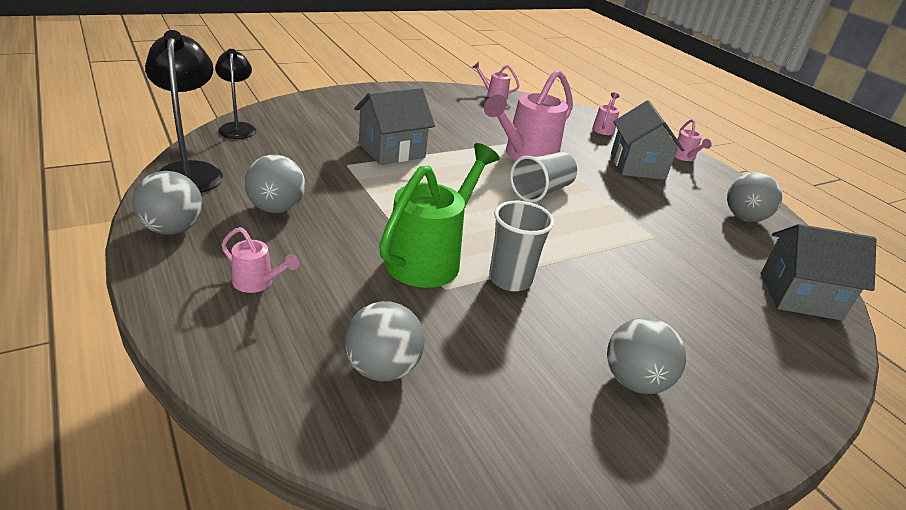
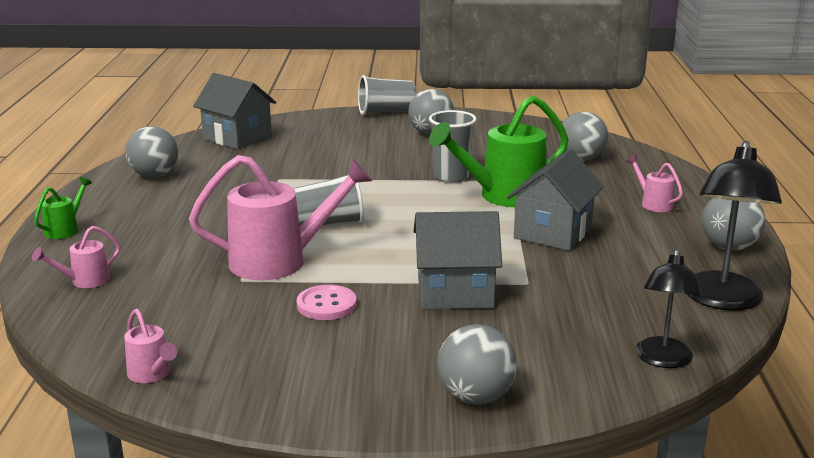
camera: 145 degrees left, 10 degrees down
grey ball [244,155,305,213] -> grey ball moved to [437,324,517,404]
grey house [611,100,684,180] -> grey house moved to [507,149,604,251]
pink watering can [675,119,712,161] -> green watering can [34,177,92,239]
none -> pink button [297,285,356,320]
none -> grey cup [358,75,417,115]

